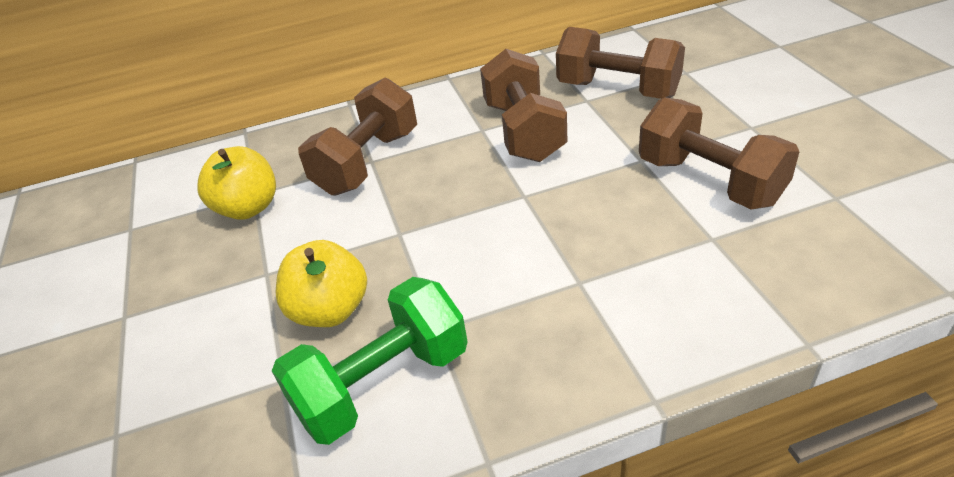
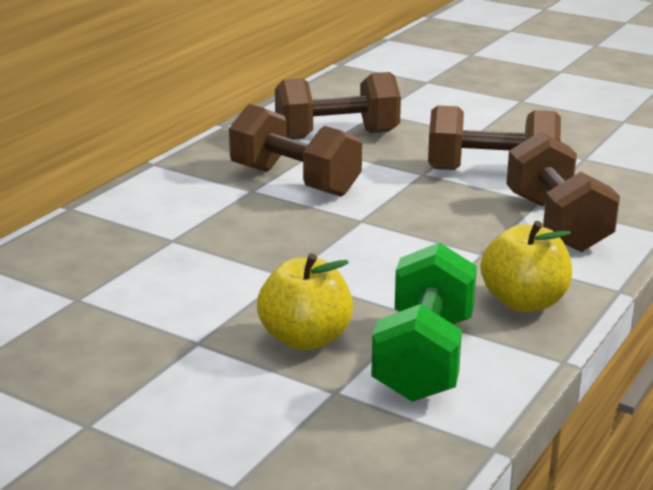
camera: 45 degrees left, 15 degrees down
yellow apple [197,146,276,220] -> yellow apple moved to [481,221,572,312]
brown dumbbell [298,78,417,196] -> brown dumbbell moved to [506,131,620,252]

